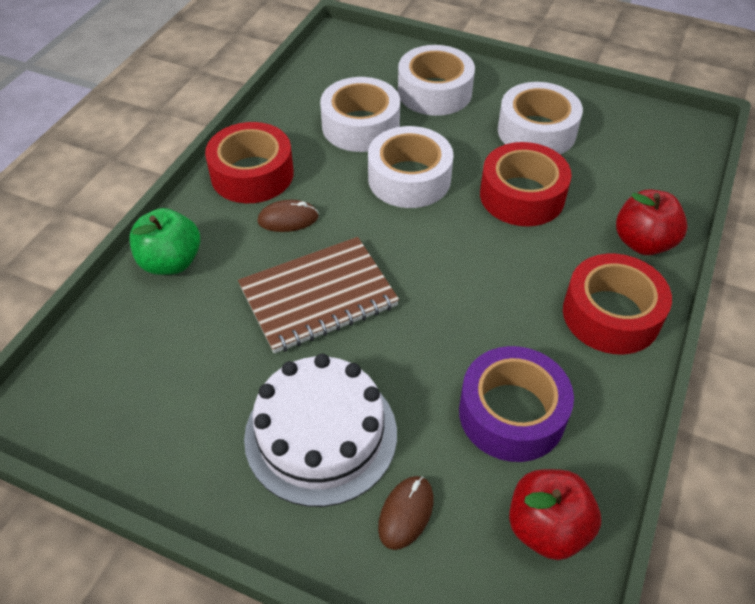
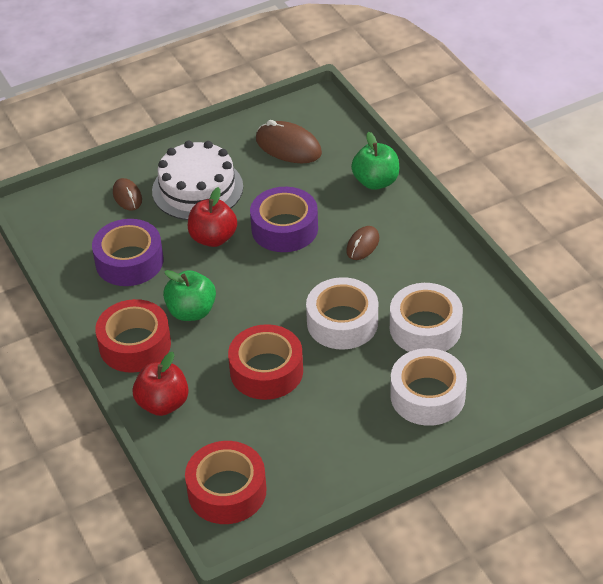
camera: 130 degrees right, 5 degrees down
red tape [205,122,294,203] -> red tape moved to [185,441,266,524]
brown notebook [238,237,399,353] -> purple tape [250,187,318,252]
white tape [498,82,583,154] -> none
red apple [509,469,601,560] -> red apple moved to [188,187,237,247]
none -> green apple [163,270,216,321]
none -> brown mouse [256,120,322,163]

